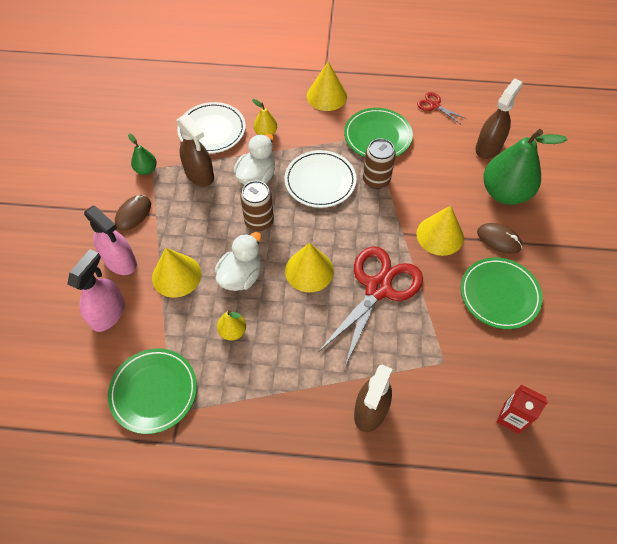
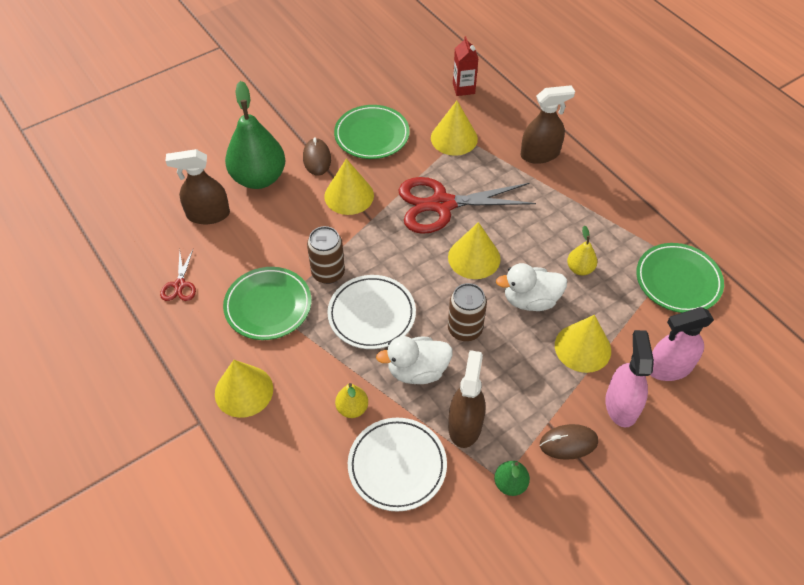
camera: 130 degrees left, 5 degrees down
none -> yellow cone [431,101,478,156]

